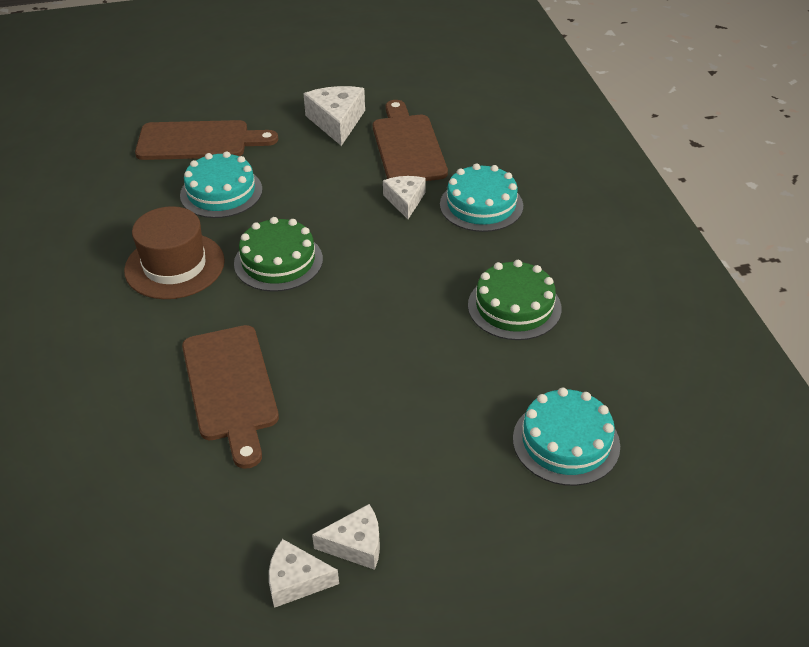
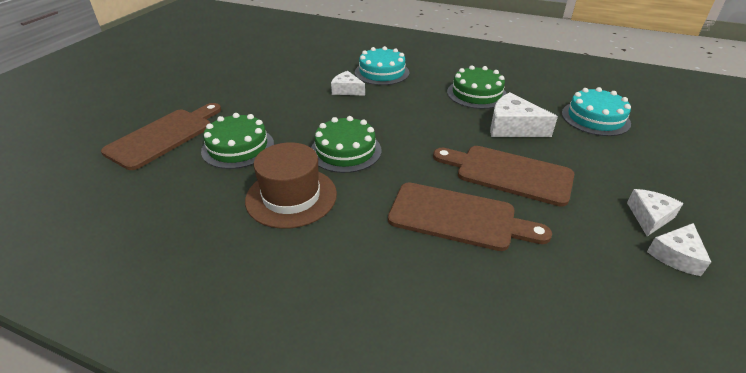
camera: 55 degrees left, 5 degrees down
turquoise cake [180,151,263,218] -> green cake [201,113,274,169]
white cheese [303,86,365,146] -> white cheese moved to [490,92,558,137]
brown cutting board [373,100,448,181] -> brown cutting board moved to [433,146,574,207]

